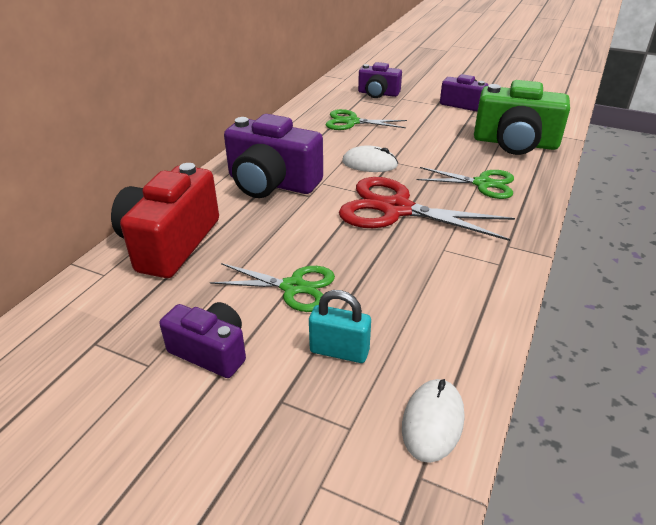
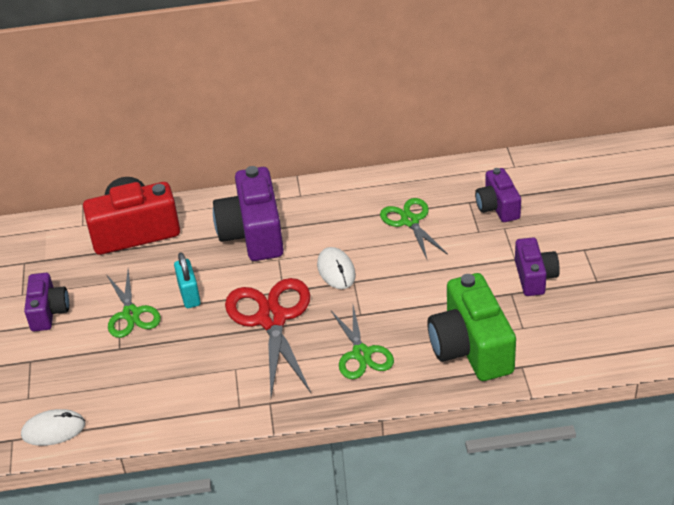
camera: 60 degrees right, 5 degrees up
turquoise padlock [309,290,371,363] -> turquoise padlock moved to [174,252,201,308]

